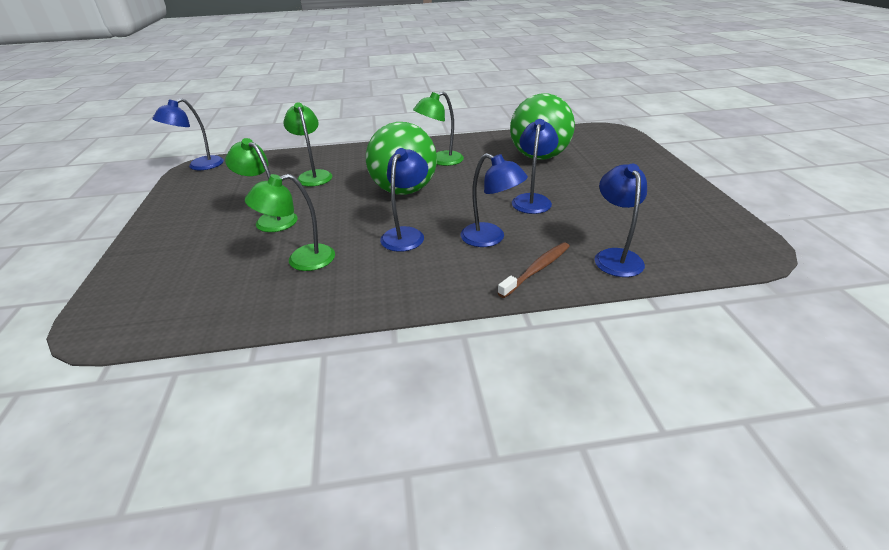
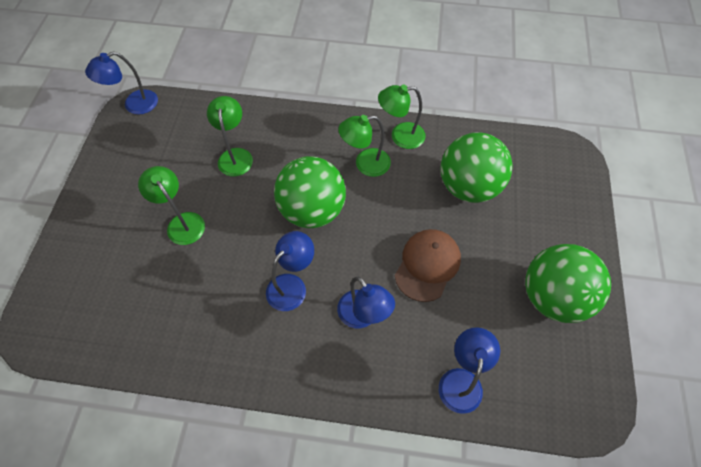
camera: 15 degrees right, 25 degrees up
green lamp [245,174,335,271] -> green lamp moved to [378,84,426,149]
brown toothbrush [498,242,570,298] -> none
blue lamp [512,119,559,214] -> brown cap [395,229,461,302]
none -> green ball [525,244,611,323]

